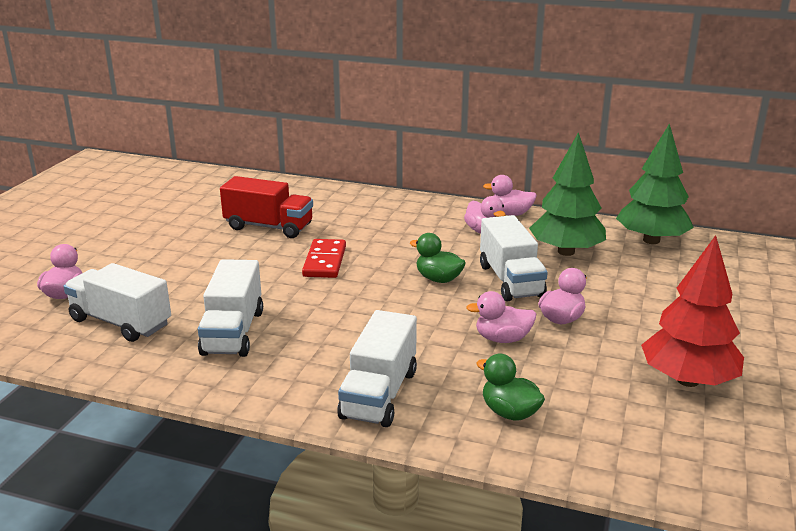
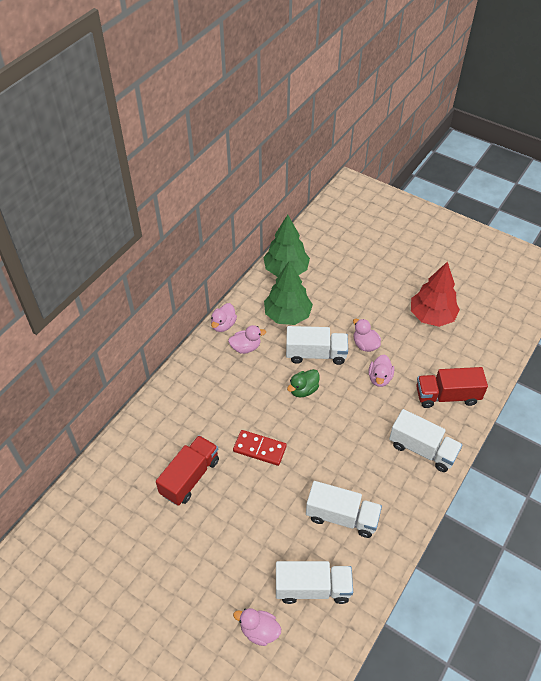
camera: 75 degrees left, 25 degrees up
white truck [64,263,171,342] -> white truck turned 135 degrees counterclockwise [276,561,353,604]
green duck [476,354,545,421] -> red truck [416,367,488,408]

